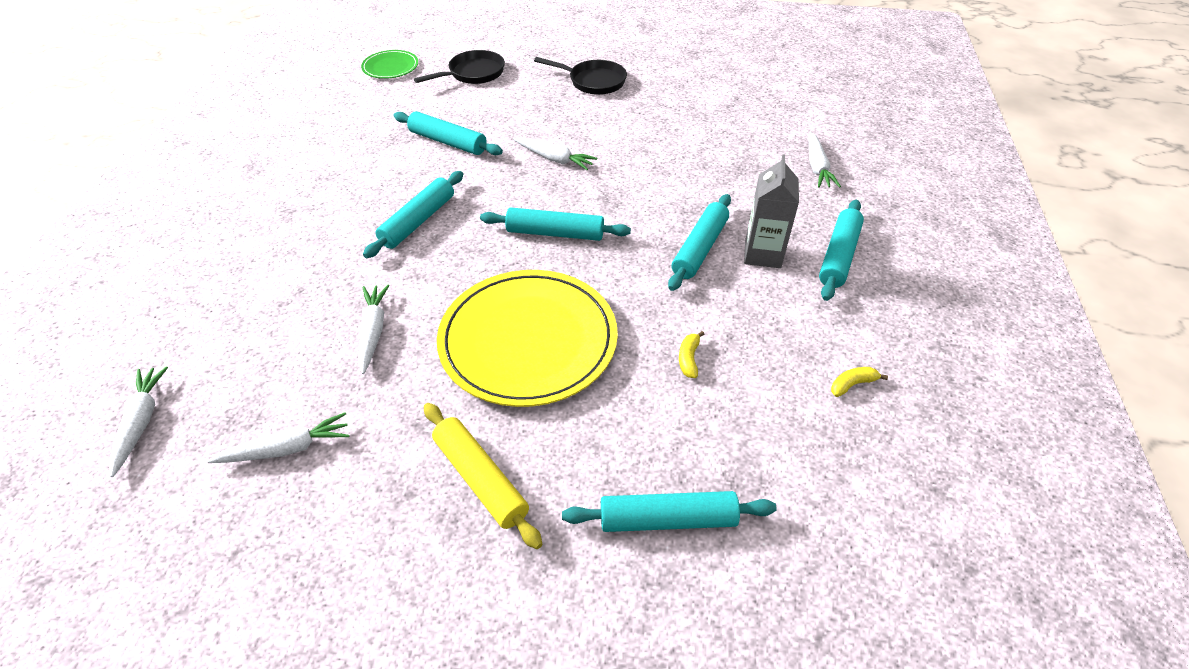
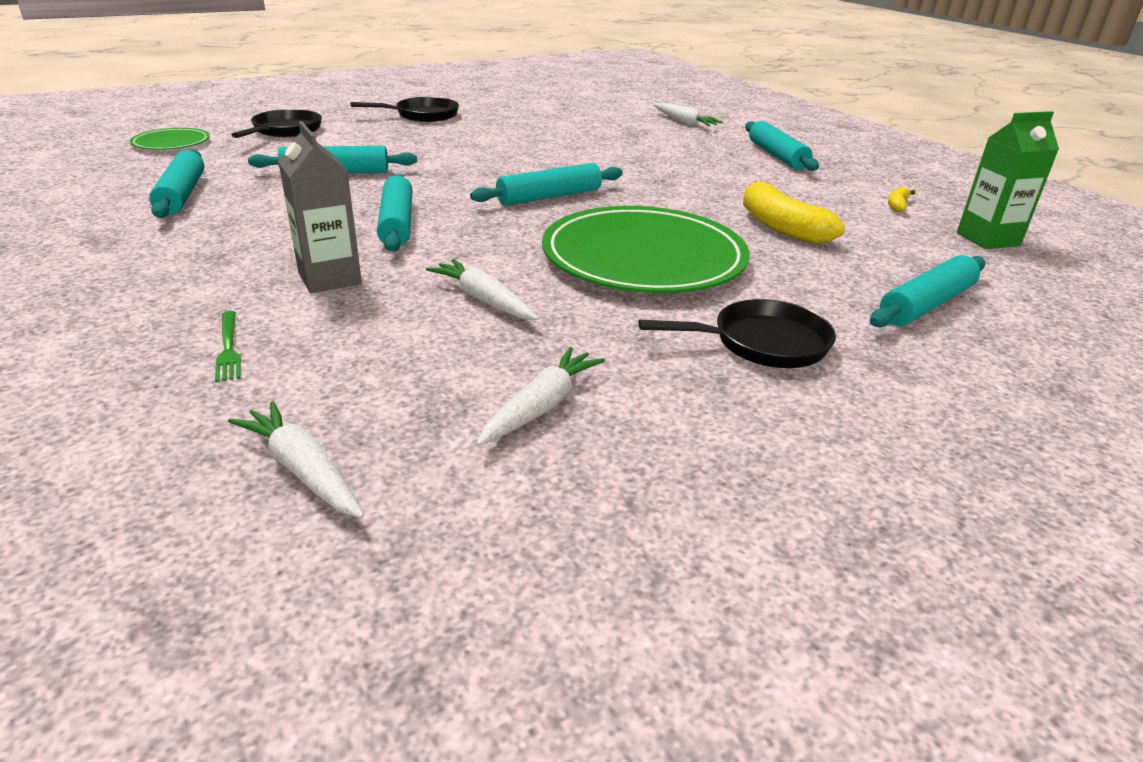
camera: 40 degrees left, 15 degrees down
yellow rolling pin [424,403,543,549] -> black pan [638,299,836,368]
yellow plate [437,270,618,407] -> green plate [542,206,750,293]
white carrot [513,137,597,170] -> none
turquoise rolling pin [668,194,731,291] -> turquoise rolling pin moved to [149,150,204,218]
yellow banana [679,331,704,378] -> yellow banana [743,181,845,244], size x2.21
grey carton [744,154,799,268] -> grey carton moved to [278,121,362,293]
none -> green fork [215,311,241,382]
none -> green carton [957,111,1059,249]

